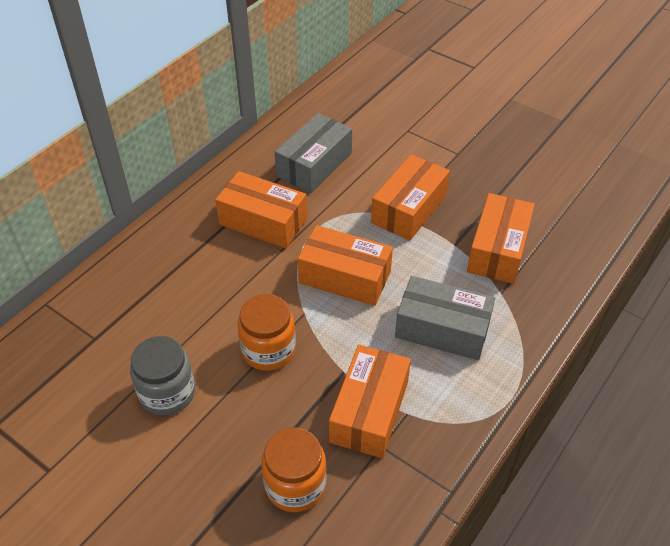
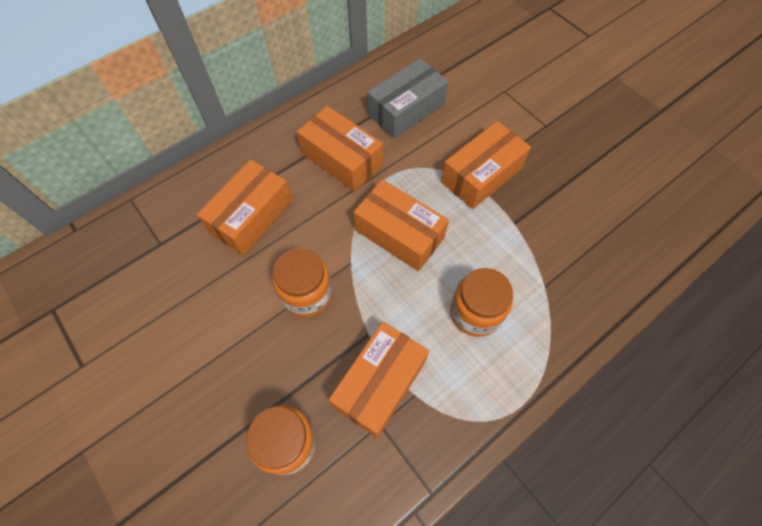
camera: 15 degrees right, 15 degrees up
grey jar [130,336,195,415] -> none
grey box [395,276,495,360] -> orange jar [450,268,513,337]
orange box [467,193,535,284] -> orange box moved to [197,159,292,256]

